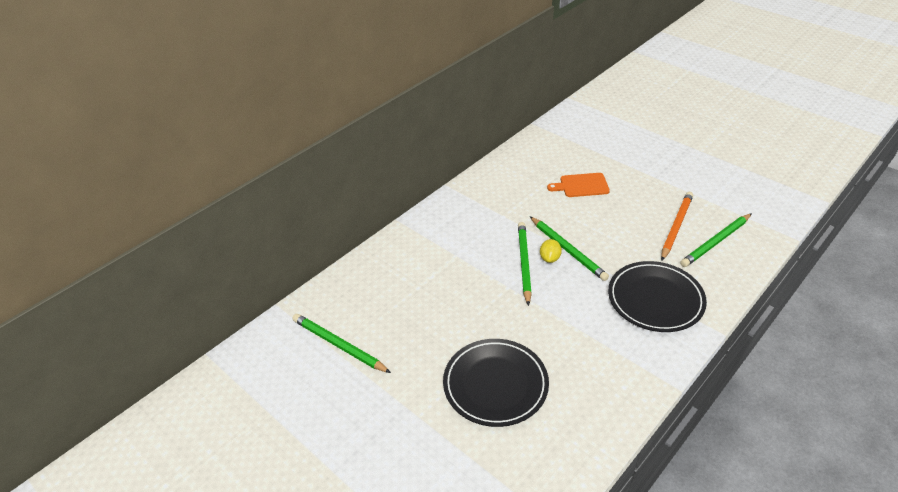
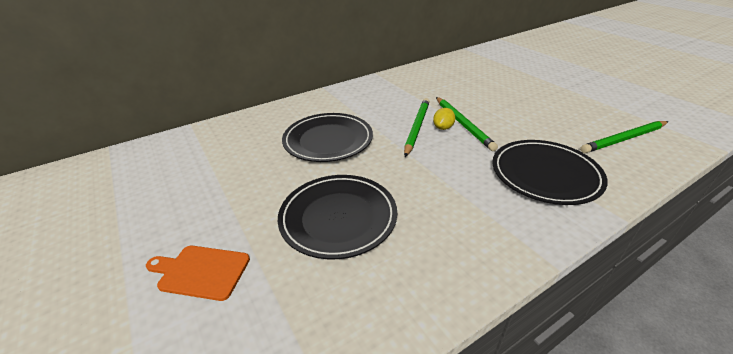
camera: 15 degrees right, 5 degrees down
green pencil [293,314,391,373] -> none
orange cutting board [547,173,610,197] -> orange cutting board moved to [146,246,250,301]
orange pencil [661,192,693,260] -> none
none -> black plate [282,113,373,162]

